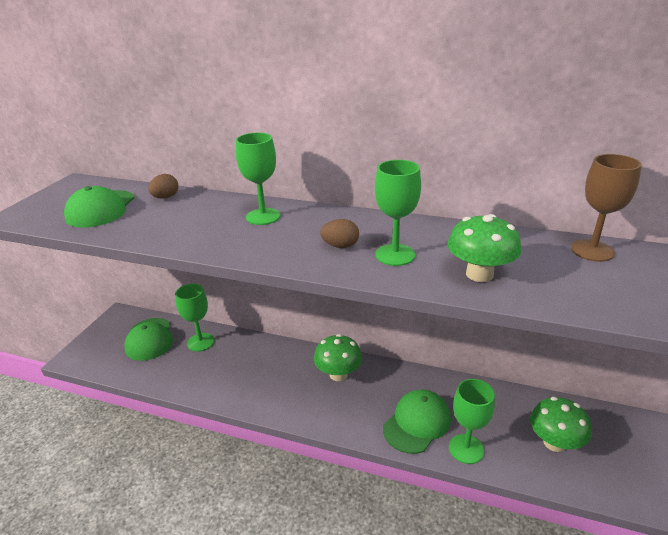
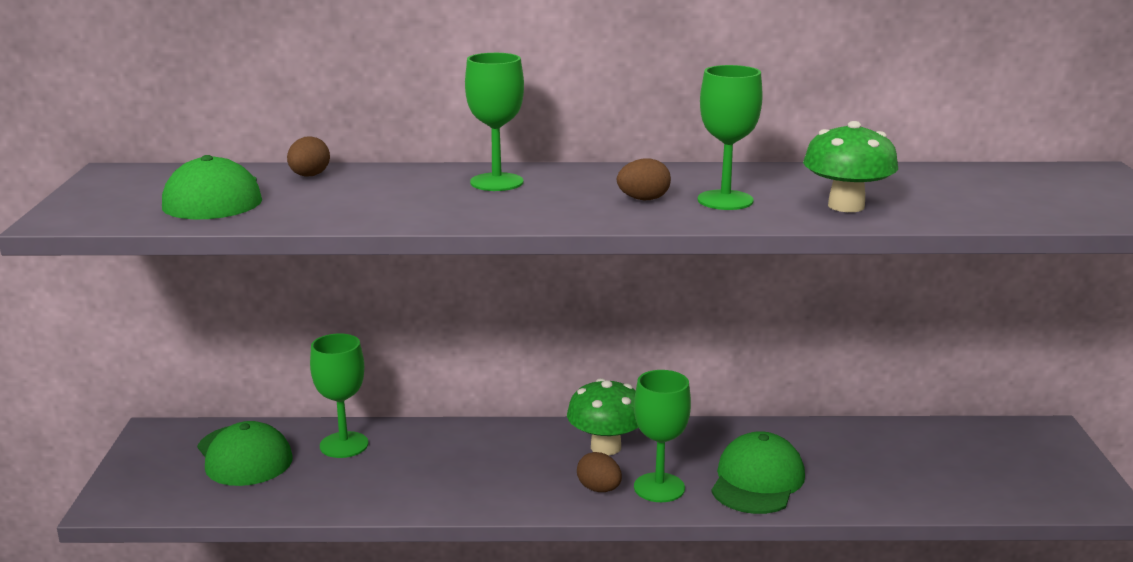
camera: 20 degrees left, 10 degrees down
green goblet [449,379,495,464] -> green goblet moved to [634,370,691,502]
green mushroom [530,397,592,452] -> none
brown goblet [571,154,642,262] -> none
none -> brown egg [577,452,622,492]

